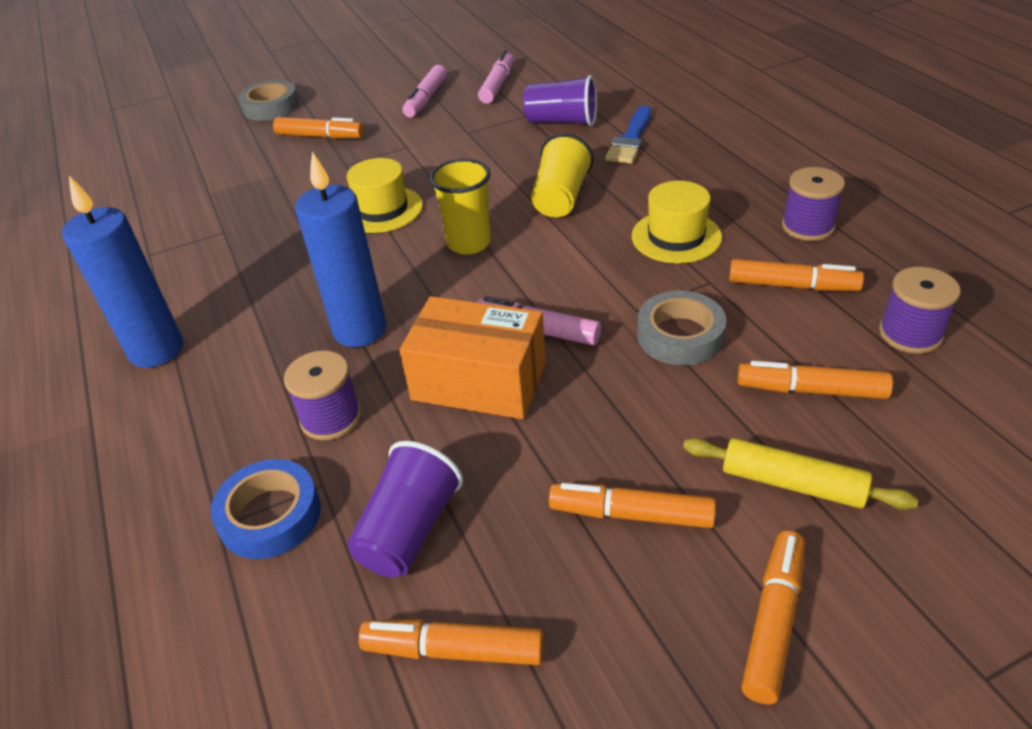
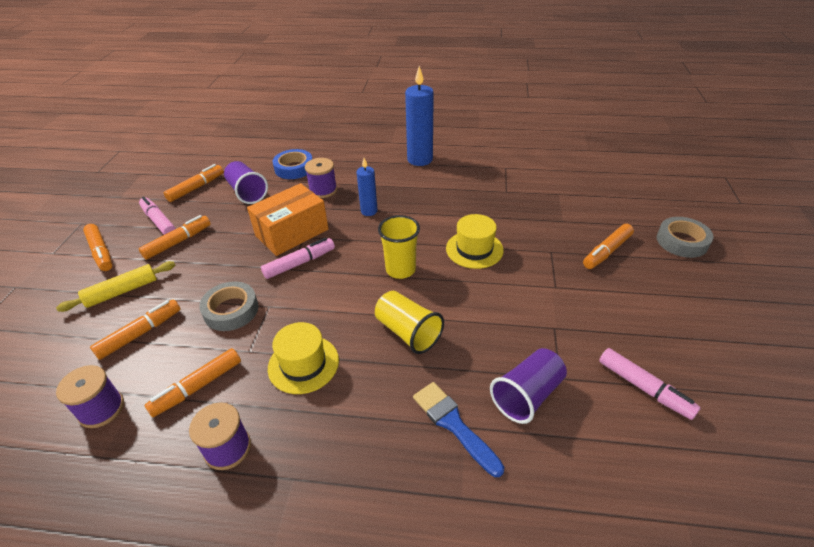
camera: 120 degrees right, 0 degrees up
blue candle [295,152,387,347] -> blue candle [356,158,378,216], size x0.58
pink marker [403,65,447,117] -> pink marker moved to [139,197,176,235]

